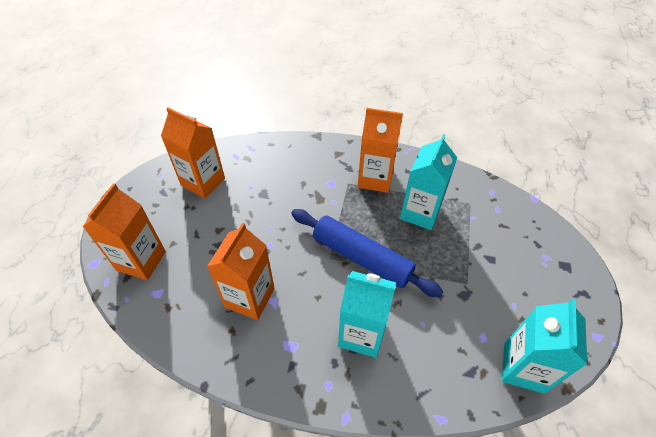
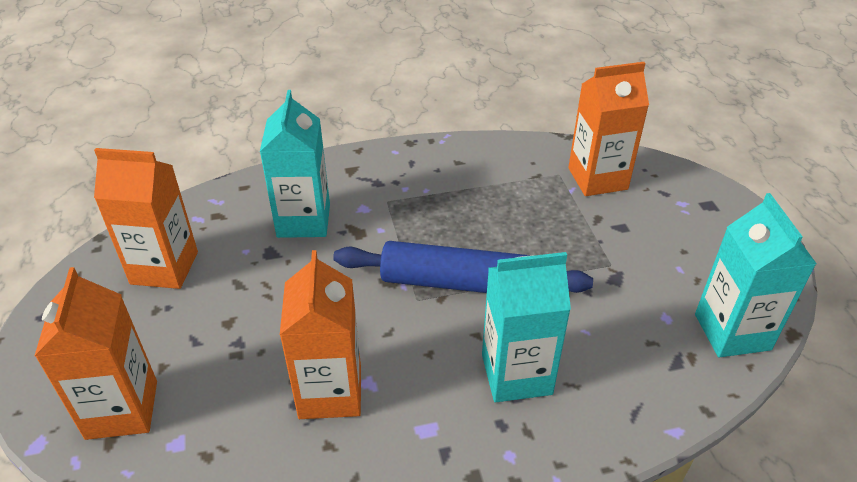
camera: 25 degrees left, 10 degrees down
orange carton [358,108,403,193] -> orange carton moved to [568,62,649,196]
turquoise carton [400,134,457,230] -> turquoise carton moved to [260,90,330,238]

